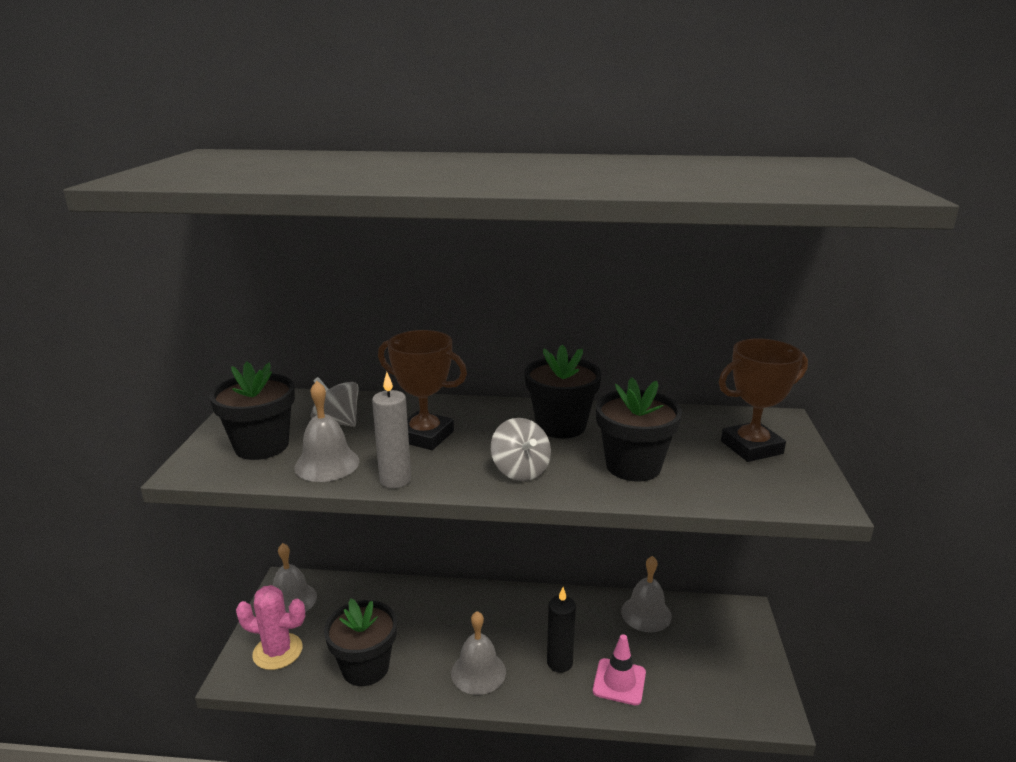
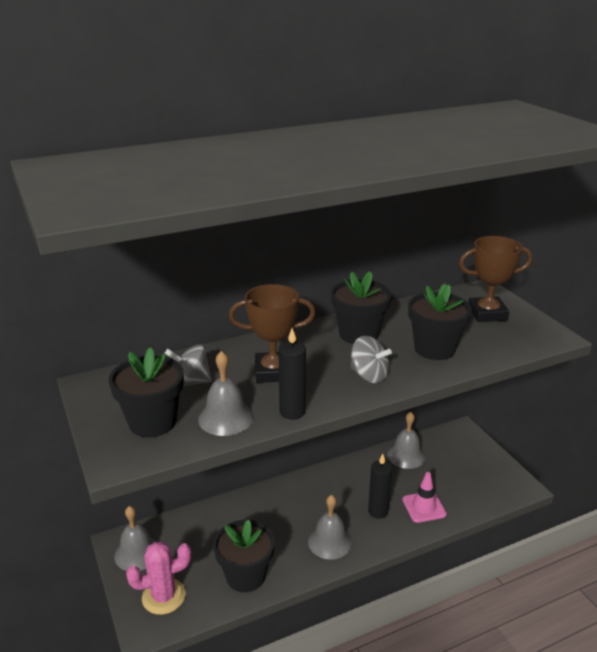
camera: 30 degrees left, 5 degrees up
grey candle [372,372,411,488] -> black candle [278,328,306,420]
brown trophy [719,338,808,462] -> brown trophy turned 45 degrees clockwise [459,236,532,322]

